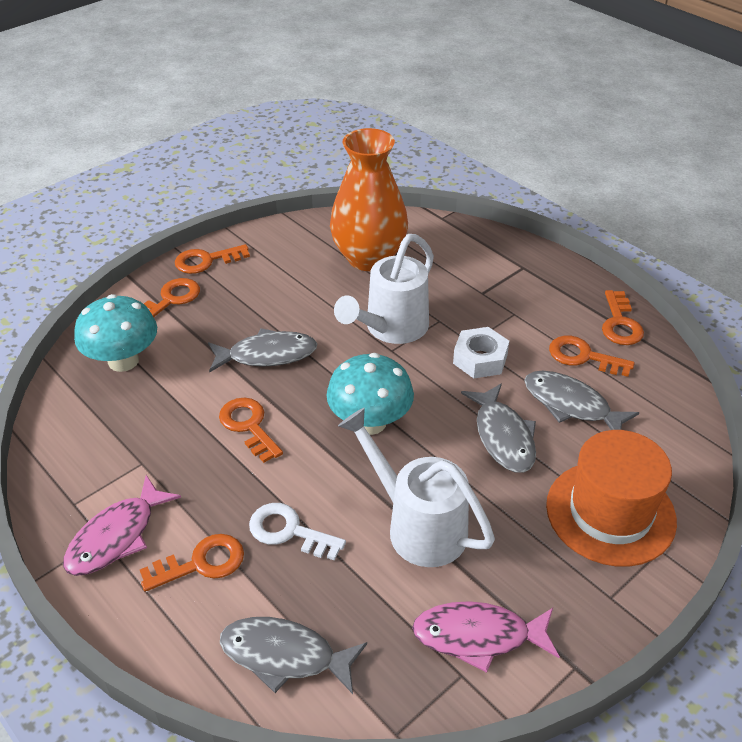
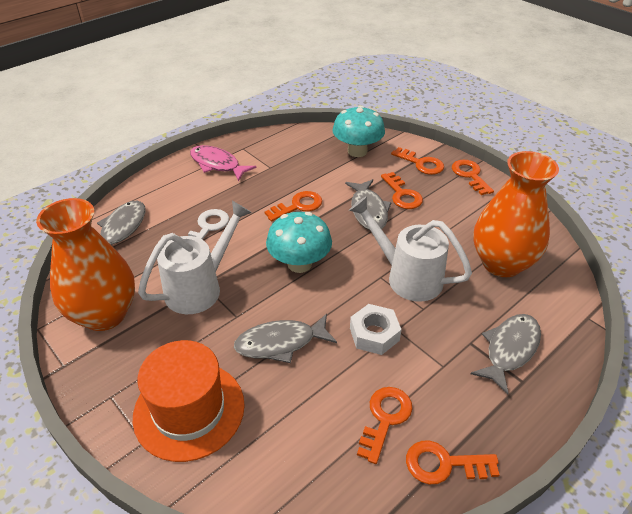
camera: 90 degrees right, 0 degrees up
orange key [140,534,244,592] -> orange key moved to [381,172,423,209]
pink fish [412,601,560,673] -> orange vase [36,198,135,331]
grey fish [524,371,639,430] -> grey fish moved to [470,314,541,394]

